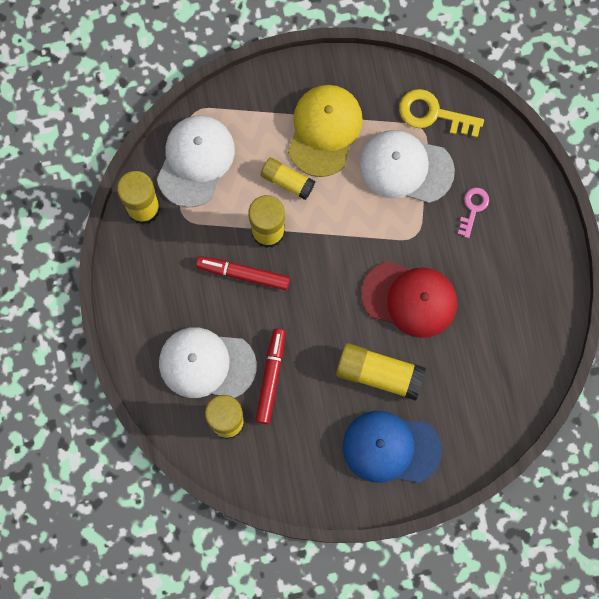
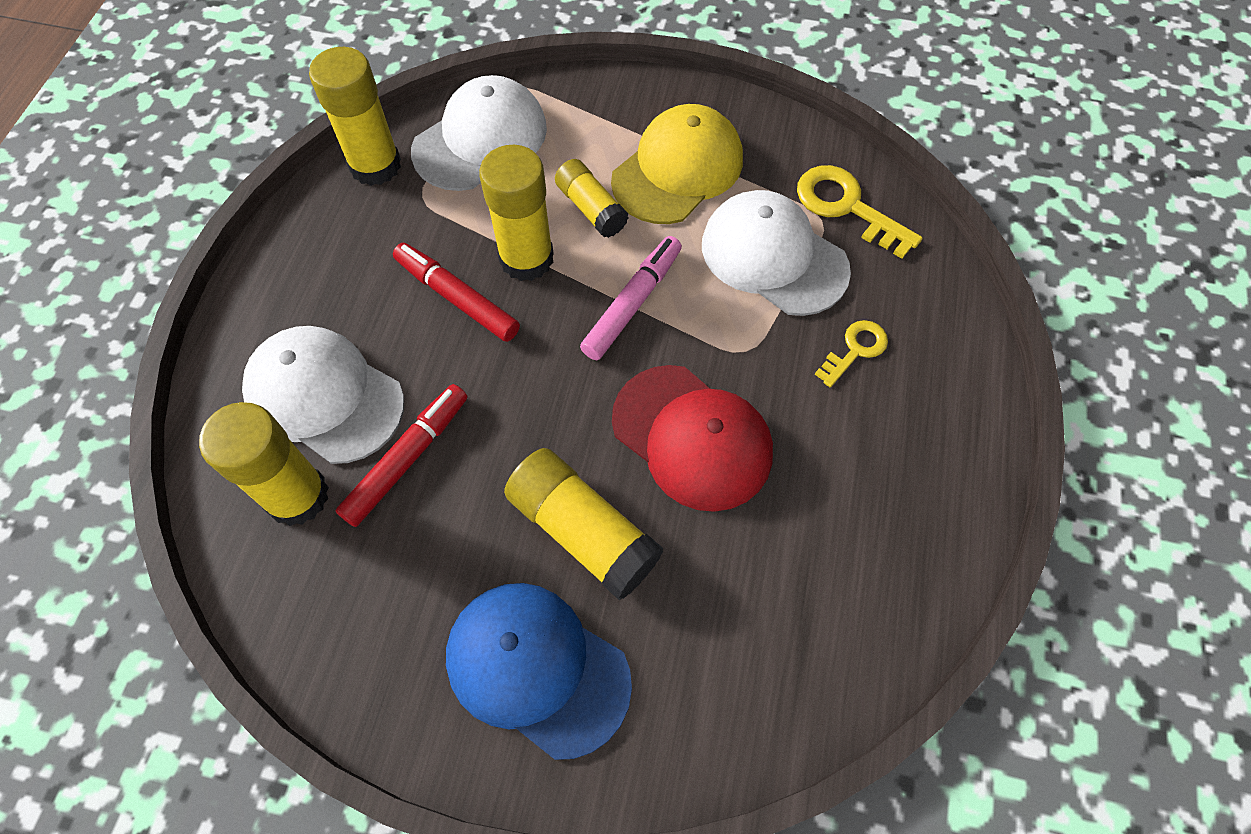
camera: 25 degrees right, 15 degrees down
pink key [458,188,489,238] -> yellow key [815,320,888,387]
none -> pink marker [580,236,682,360]

